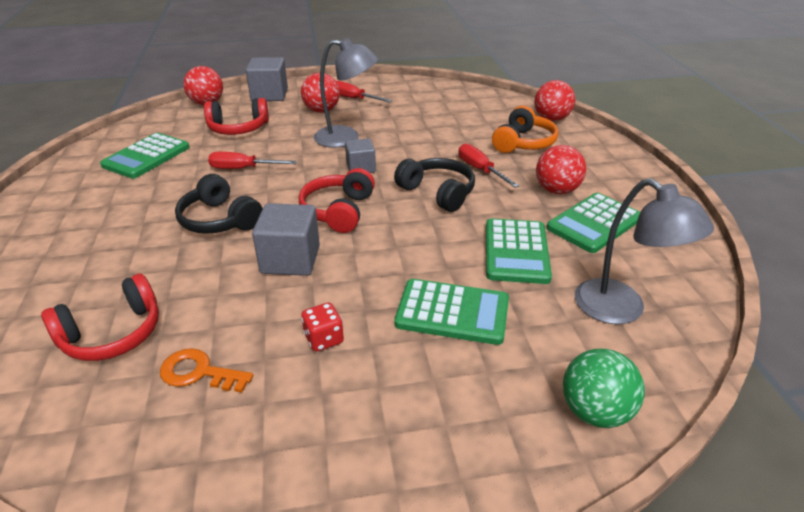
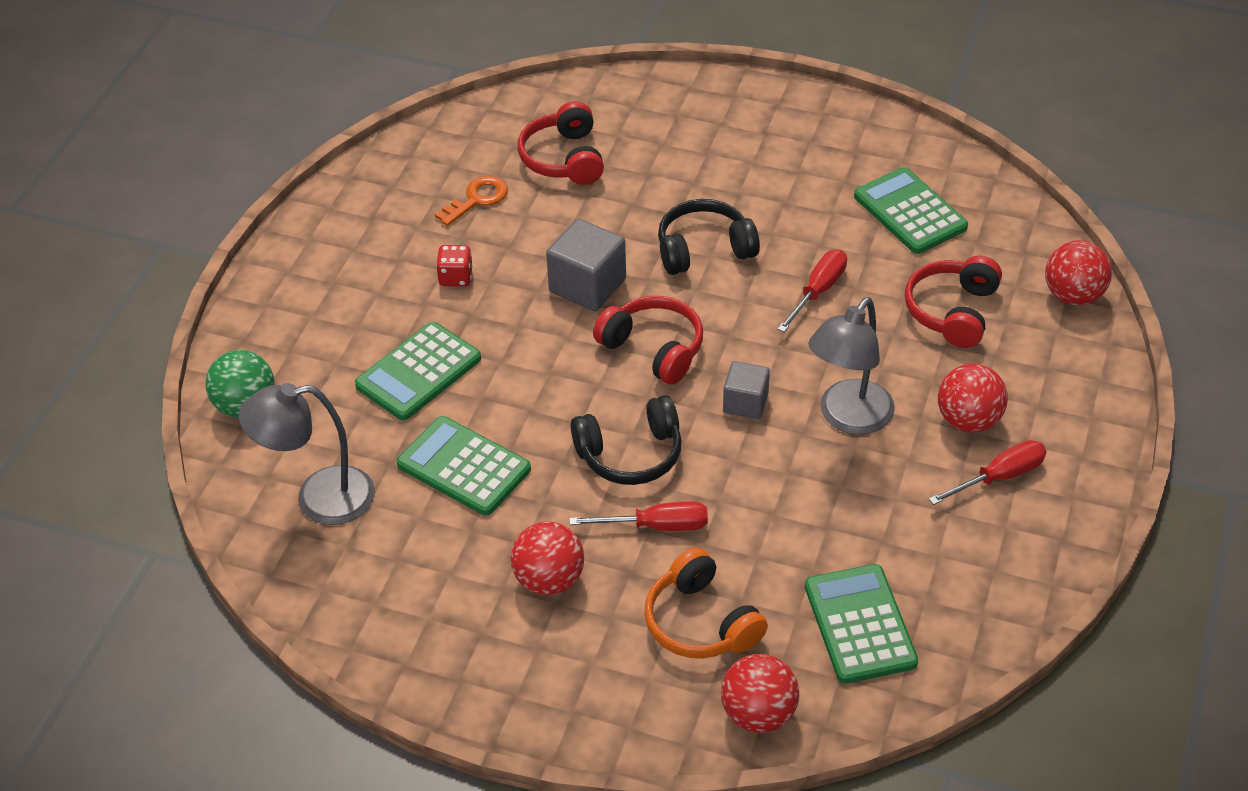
camera: 120 degrees right, 10 degrees up
grey cube [246,57,288,101] -> none
green calculator [546,193,640,253] -> green calculator moved to [805,564,918,684]

